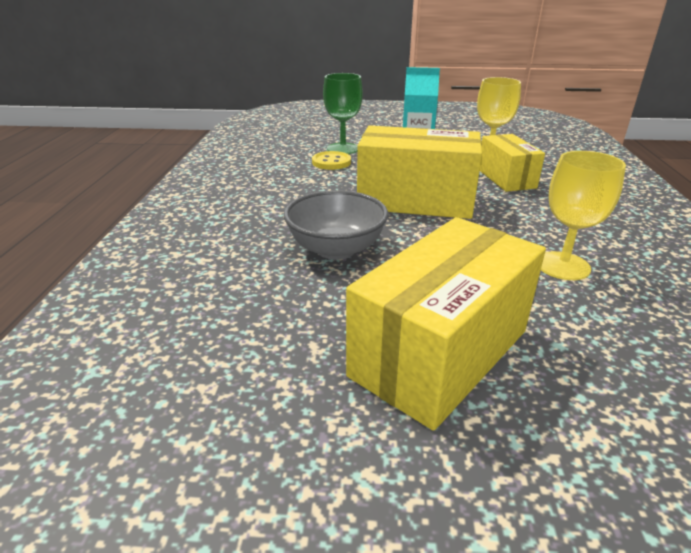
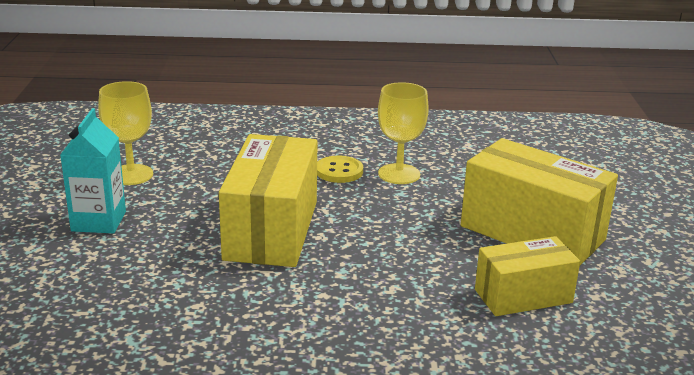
camera: 95 degrees left, 5 degrees down
grey bowl [284,190,388,260] -> none
yellow button [312,151,351,170] -> yellow button moved to [317,156,363,183]
green goblet [323,73,363,154] -> none
yellow box [480,134,545,192] -> yellow box moved to [475,236,580,316]

